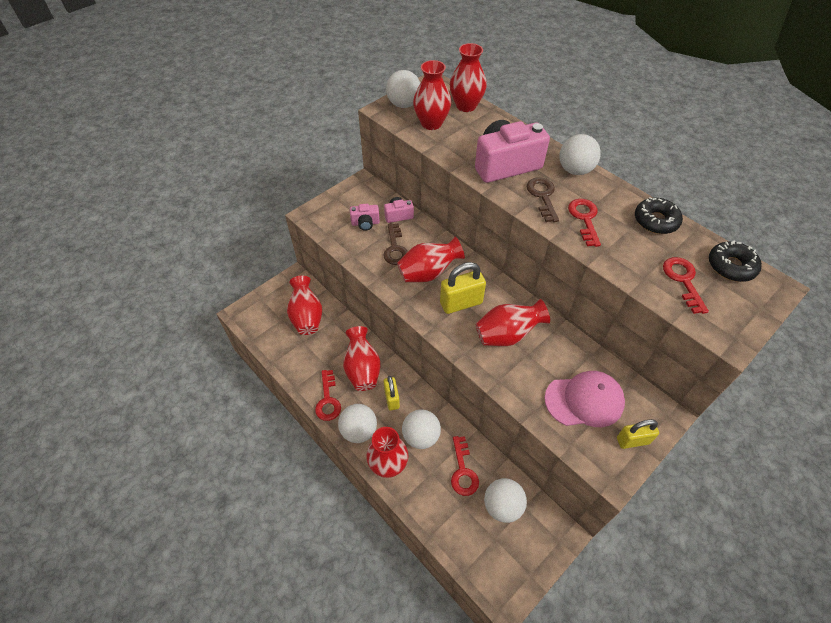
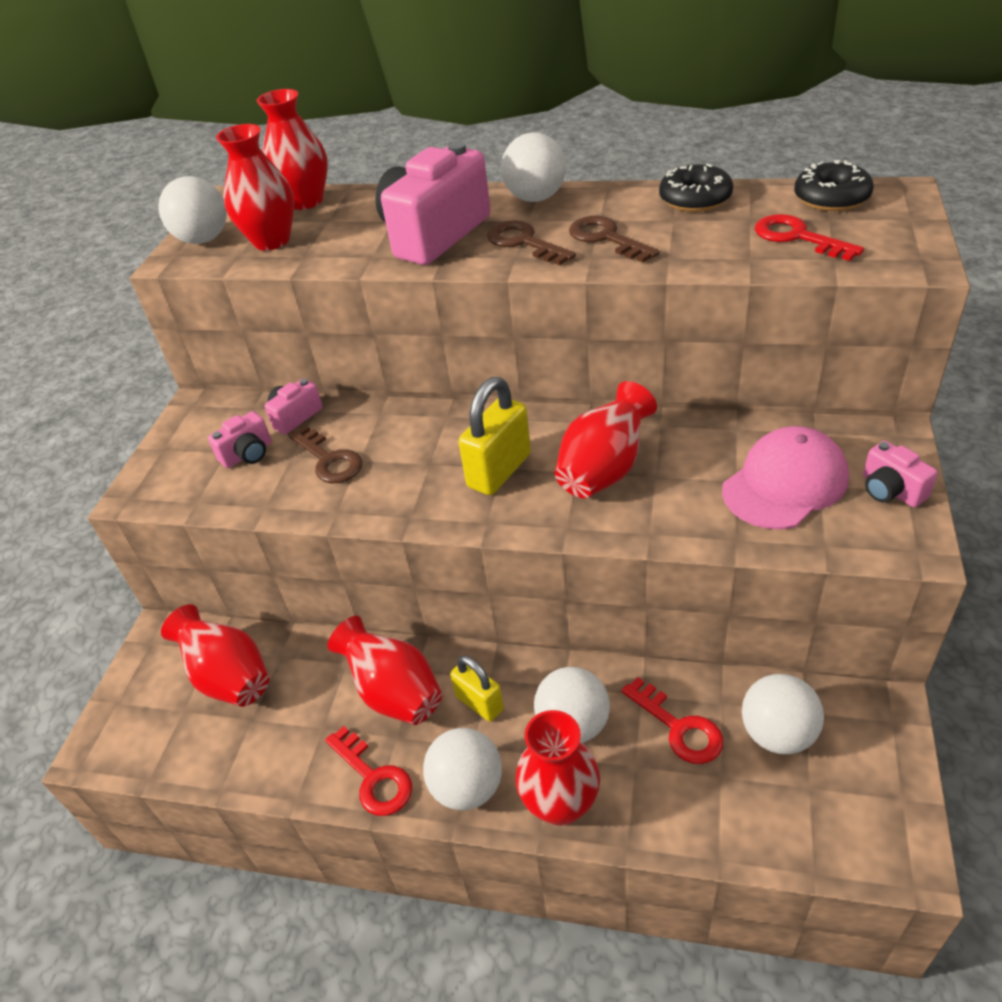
camera: 30 degrees left, 10 degrees down
red vase [397,237,465,282] -> none
red key [568,199,601,247] -> brown key [569,216,660,263]
yellow padlock [617,419,659,449] -> pink camera [863,441,938,507]

